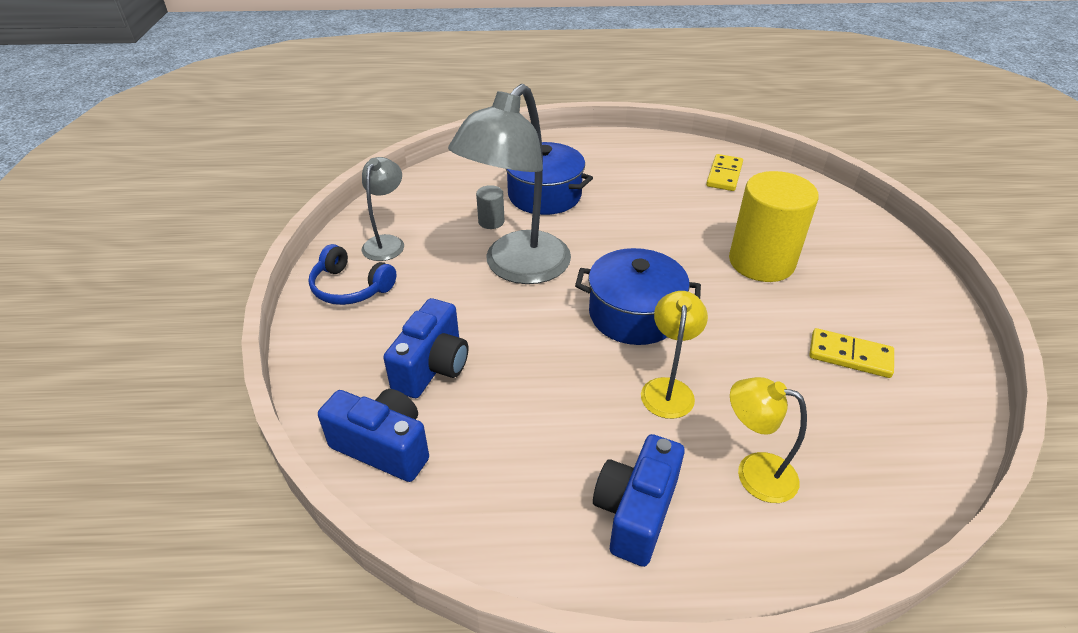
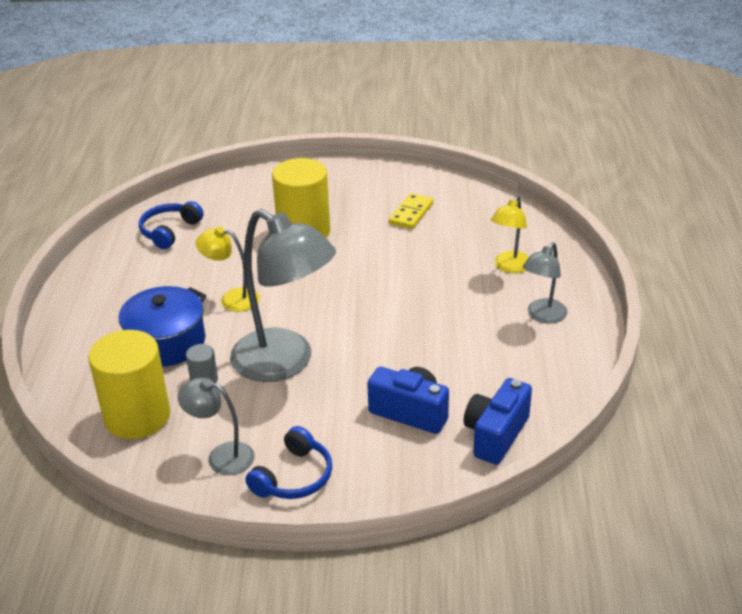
camera: 85 degrees left, 5 degrees down
blue pot [575,248,701,345] -> none
blue camera [593,434,685,567] -> grey lamp [523,242,568,324]
yellow lamp [641,291,708,419] -> yellow lamp moved to [196,227,260,312]
yellow domino [706,154,743,191] -> blue headphones [139,201,204,249]
none -> yellow cylinder [88,330,170,439]

